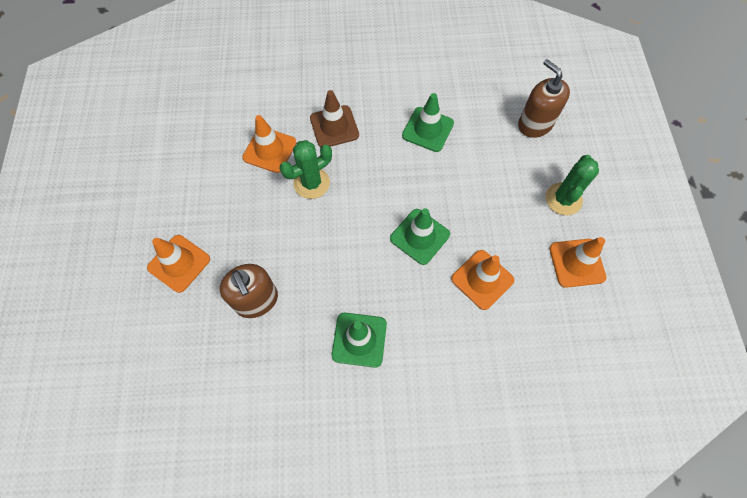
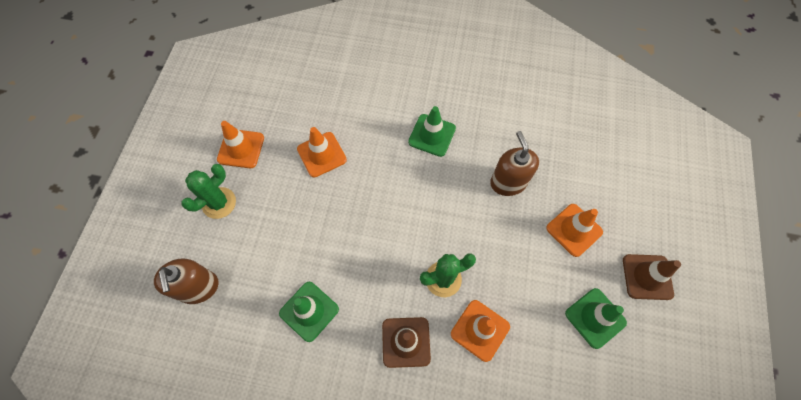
camera: 165 degrees left, 0 degrees up
green traffic cone [390,208,450,265] -> green traffic cone moved to [565,288,627,349]
none -> brown traffic cone [623,254,681,300]

